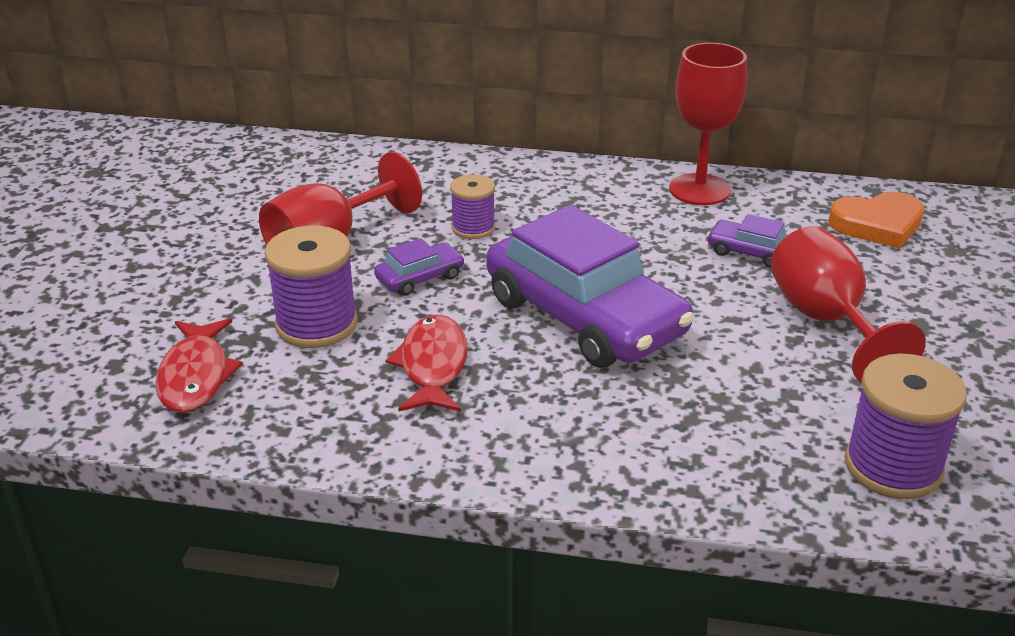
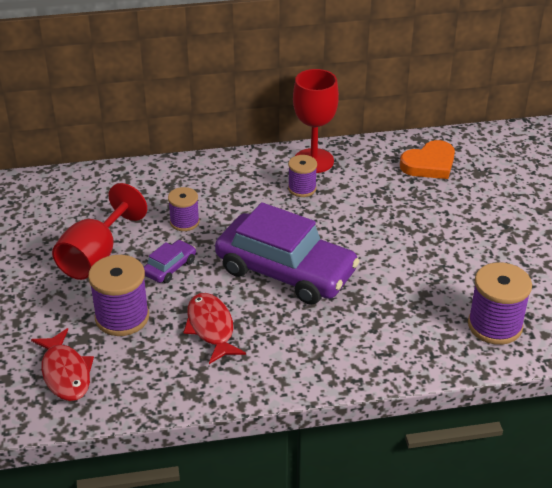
camera: 20 degrees left, 5 degrees up
purple car [707,214,788,268] -> none
red goblet [770,226,926,383] -> none
none -> purple spool [288,155,317,197]

